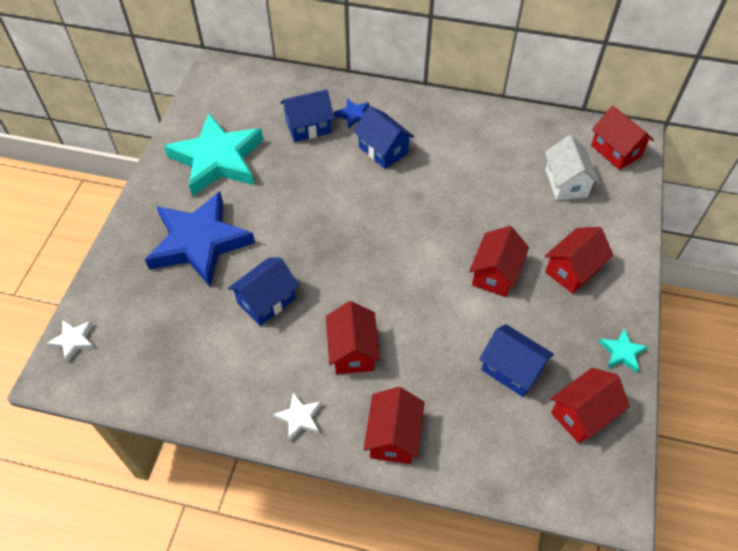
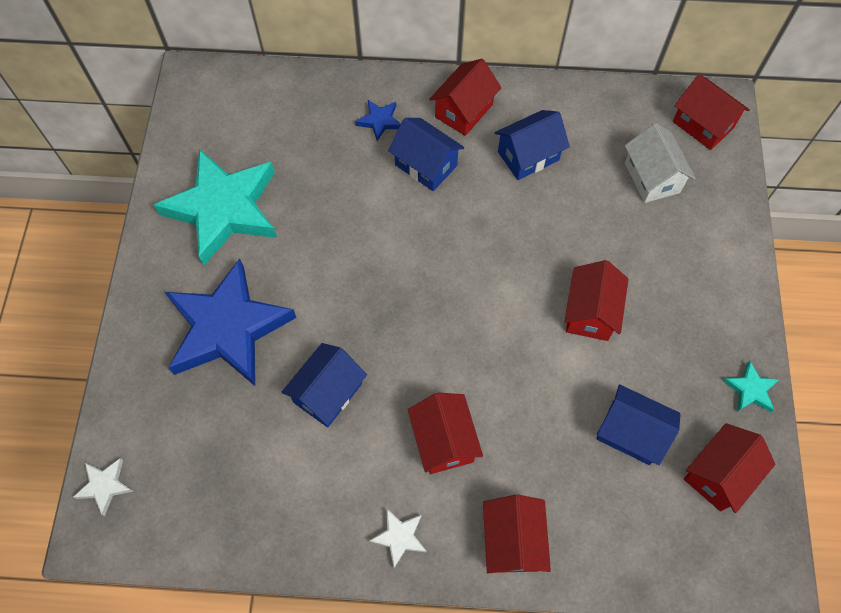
camera: 10 degrees left, 10 degrees up
blue house [280,89,334,142] -> blue house moved to [495,110,570,180]
red house [545,227,613,294] -> red house moved to [429,59,501,136]

